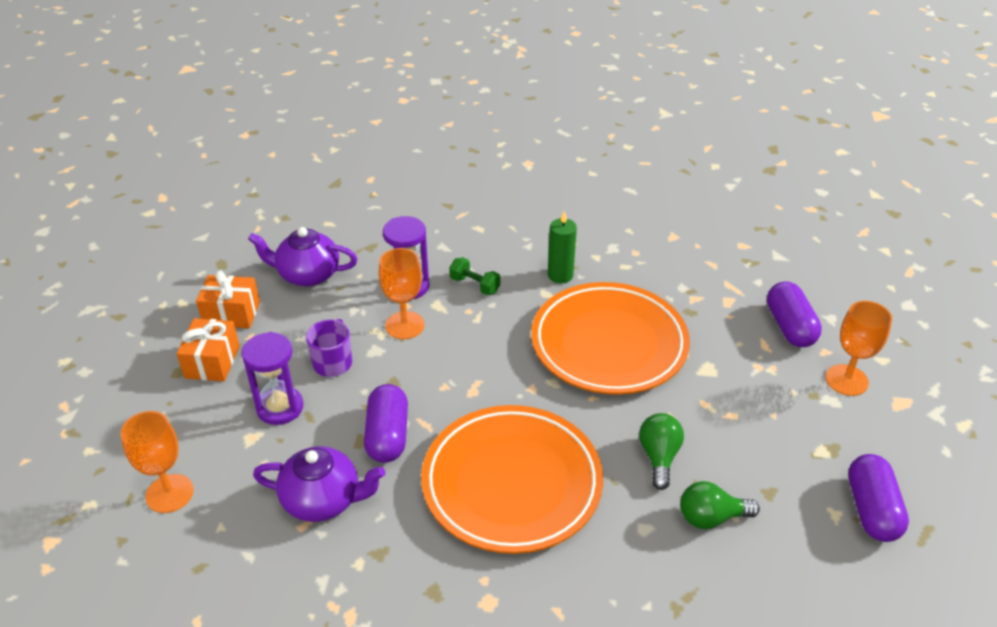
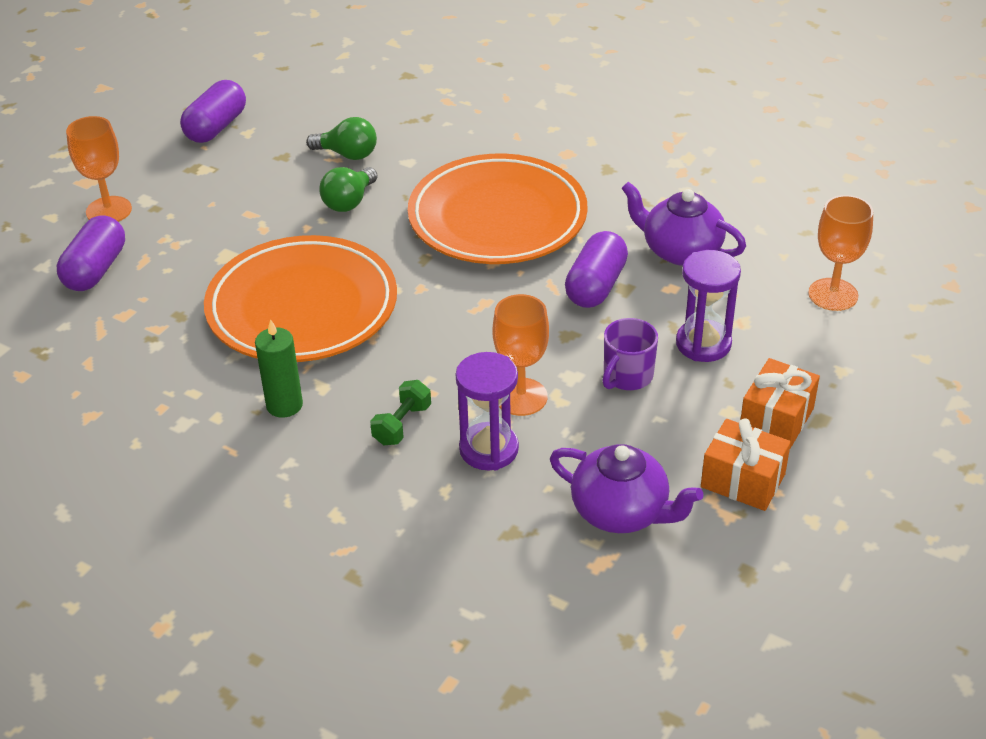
camera: 155 degrees left, 0 degrees up
green dumbbell [449,257,500,295] -> green dumbbell turned 60 degrees clockwise [370,380,431,445]

